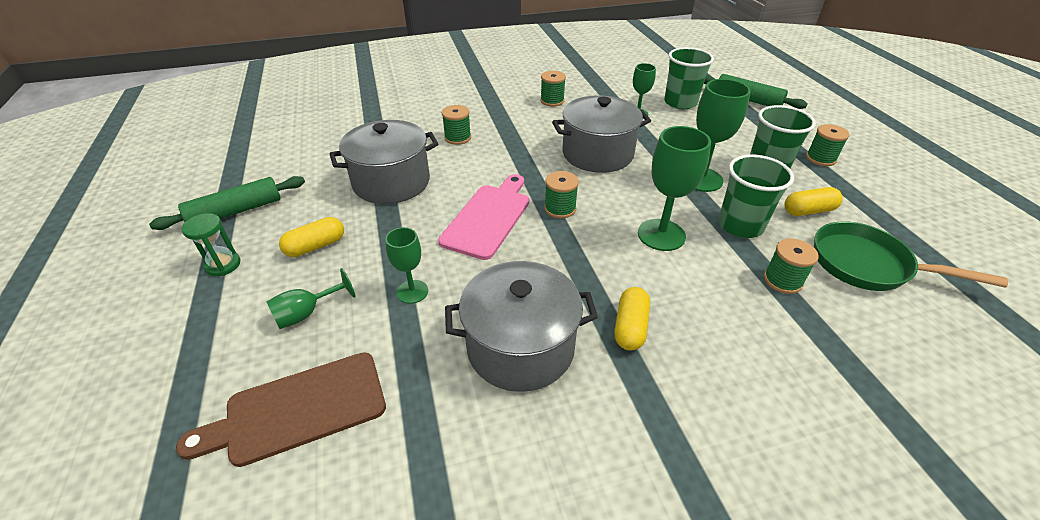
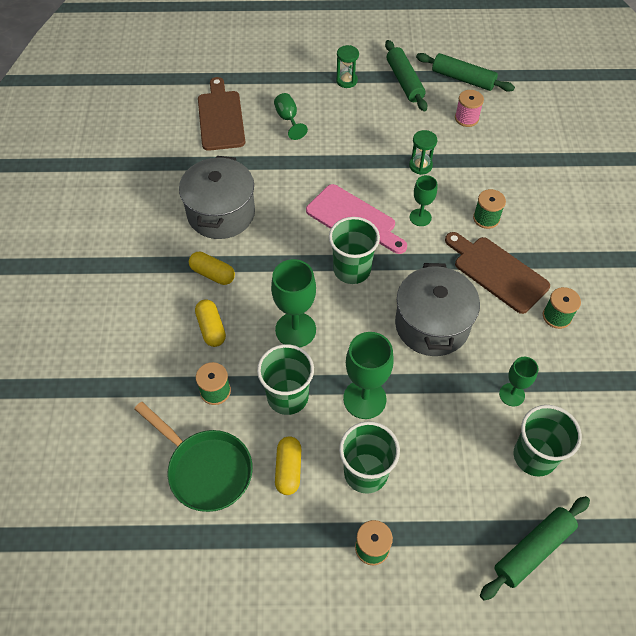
camera: 105 degrees right, 15 degrees up
yellow capsule [279,217,344,257] -> yellow capsule moved to [195,299,226,347]
grey pot [330,120,439,204] -> green hourglass [409,130,437,175]
green goblet [385,227,428,304] -> green goblet moved to [410,175,437,226]
green spool [544,171,579,218] -> green cup [329,217,380,284]
green pan [814,221,1008,291] -> green pan turned 90 degrees clockwise [134,402,253,512]
none -> green rolling pin [416,53,515,92]
none -> brown cutting board [445,232,550,314]
none -> pink spool [455,90,484,127]

